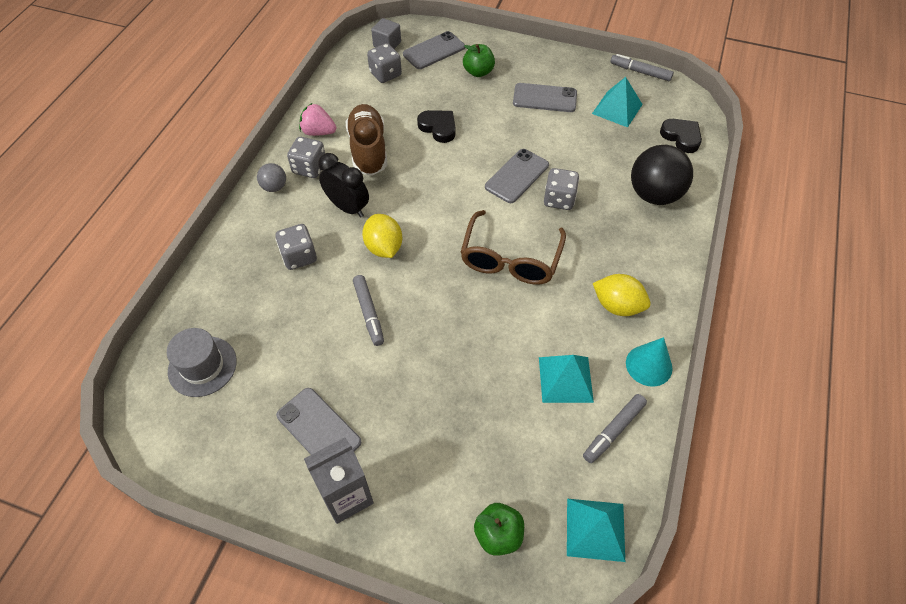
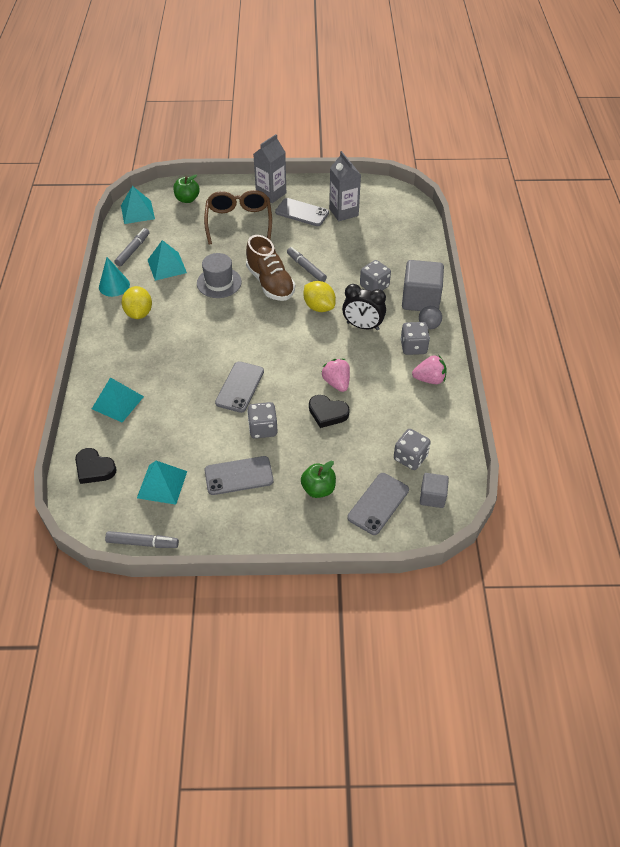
camera: 160 degrees right, 5 degrees down
grey hat [167,328,237,397] -> grey hat moved to [197,253,242,298]
brown shoe [346,104,387,176] -> brown shoe moved to [246,235,295,301]
brown glasses [460,210,566,285] -> brown glasses moved to [204,190,272,245]
grey dice [544,168,579,210] -> grey dice moved to [247,402,278,439]
yellow lemon [593,274,651,316] -> yellow lemon turned 75 degrees clockwise [121,286,152,319]
black ball [631,145,693,205] -> turquoise pyramid [92,377,144,423]
none -> pink strawberry [321,359,350,392]
none -> grey carton [329,151,361,221]
none -> grey cube [402,260,444,311]

